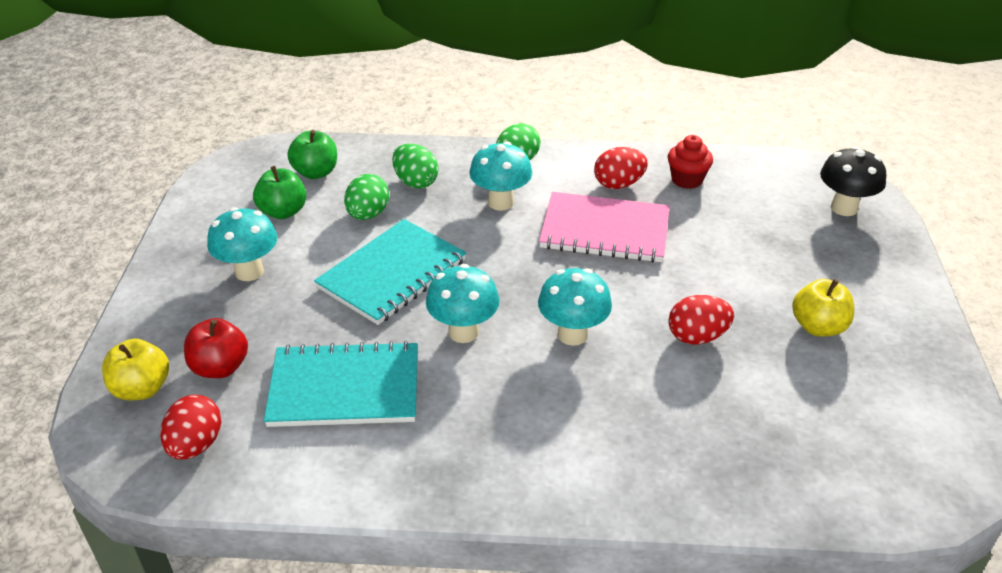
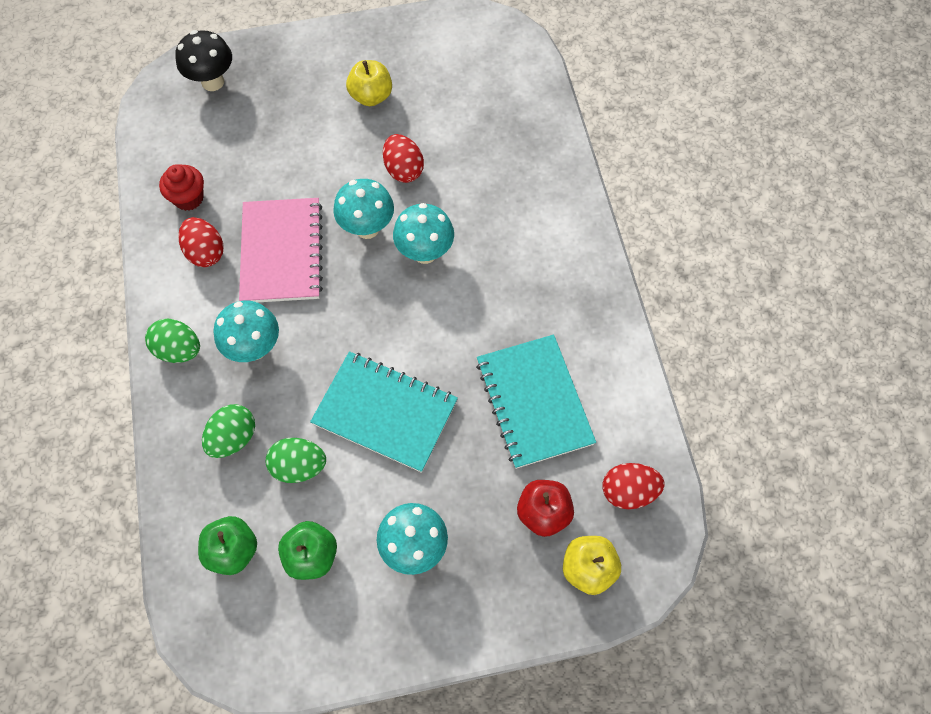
camera: 105 degrees left, 25 degrees up
turquoise mushroom [426,264,499,343] -> turquoise mushroom moved to [333,179,394,239]

